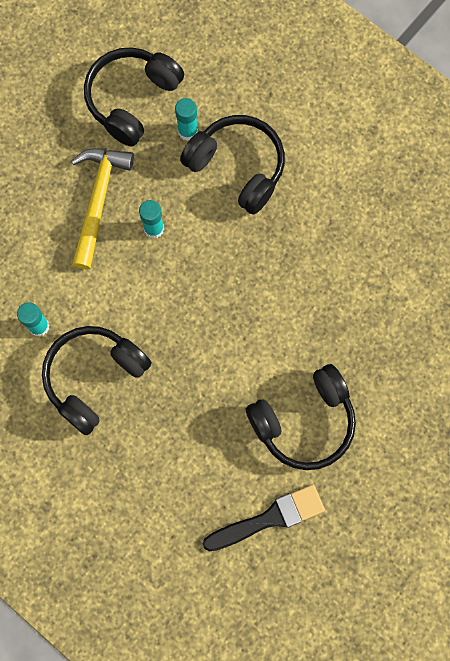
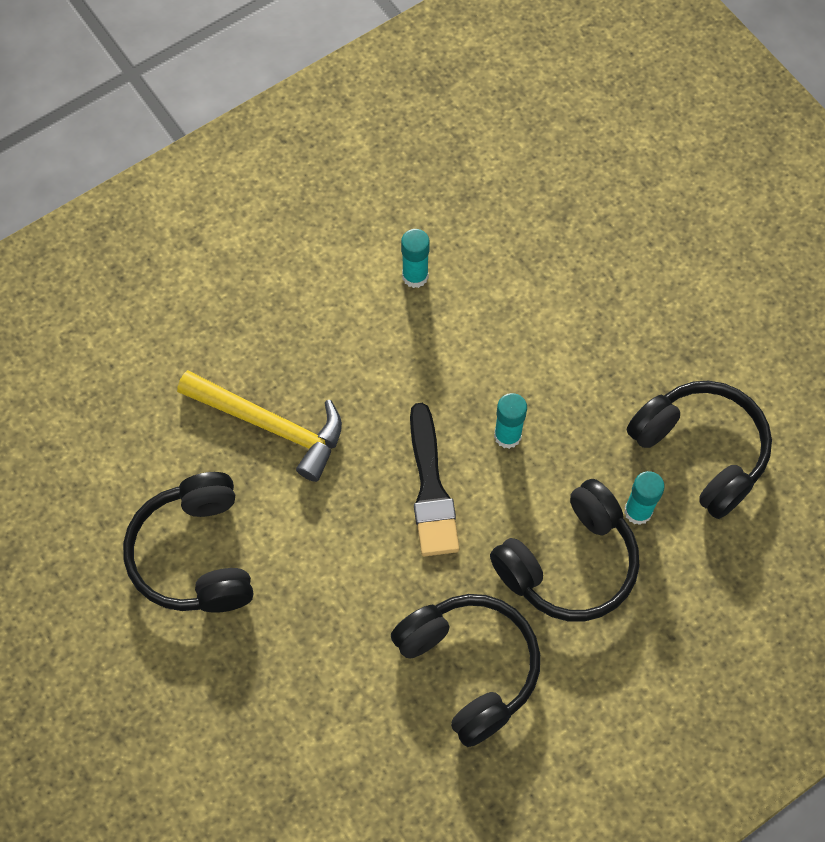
camera: 105 degrees right, 10 degrees down
black headphones [42,326,151,436] -> black headphones moved to [391,594,540,747]
yellow hammer [71,148,134,269] -> yellow hammer moved to [177,370,342,482]
black brush [203,484,325,551] -> black brush moved to [410,403,459,556]

